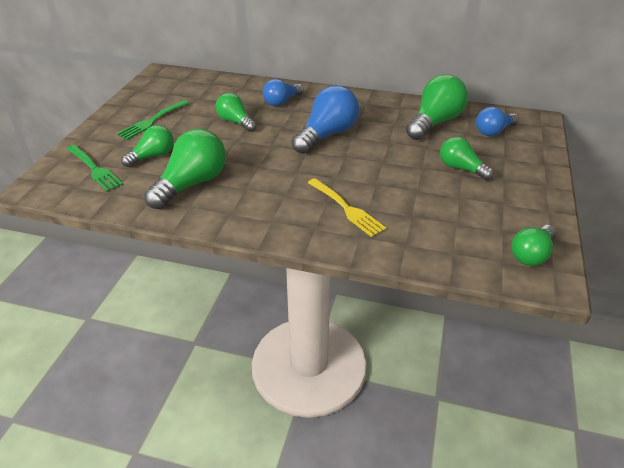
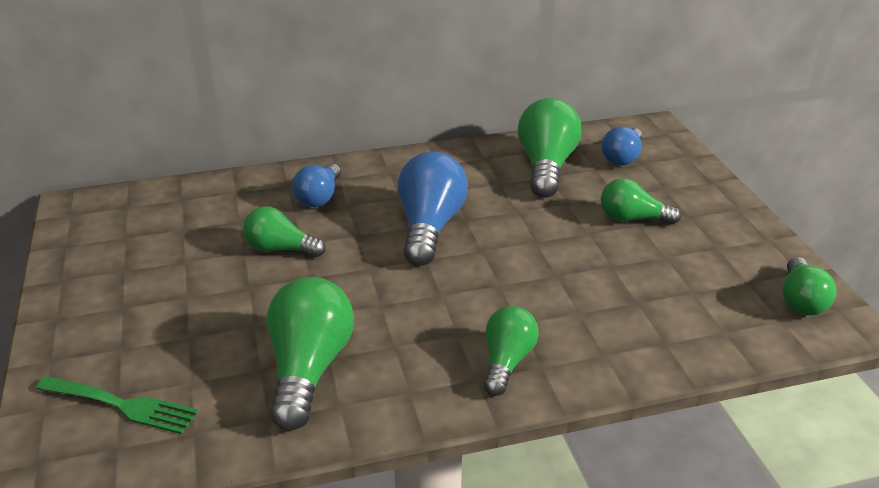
camera: 30 degrees left, 5 degrees down
green fork [117,100,189,140] -> none
green light bulb [121,125,174,167] -> green light bulb moved to [483,306,539,396]
yellow fork [308,178,386,237] -> none

